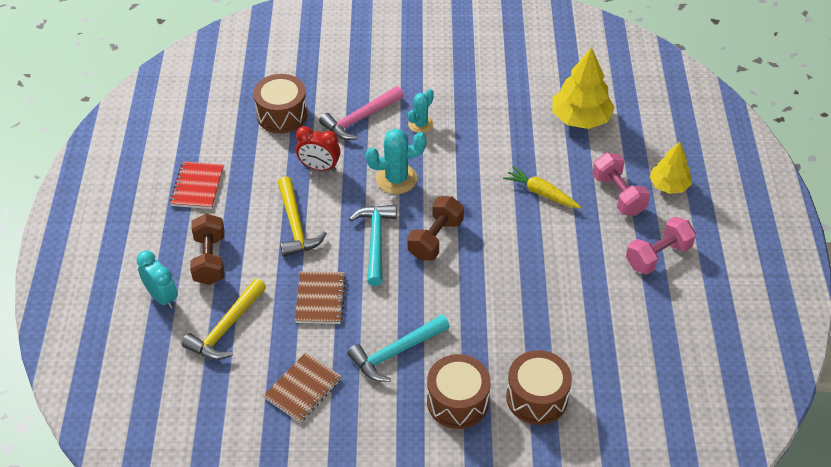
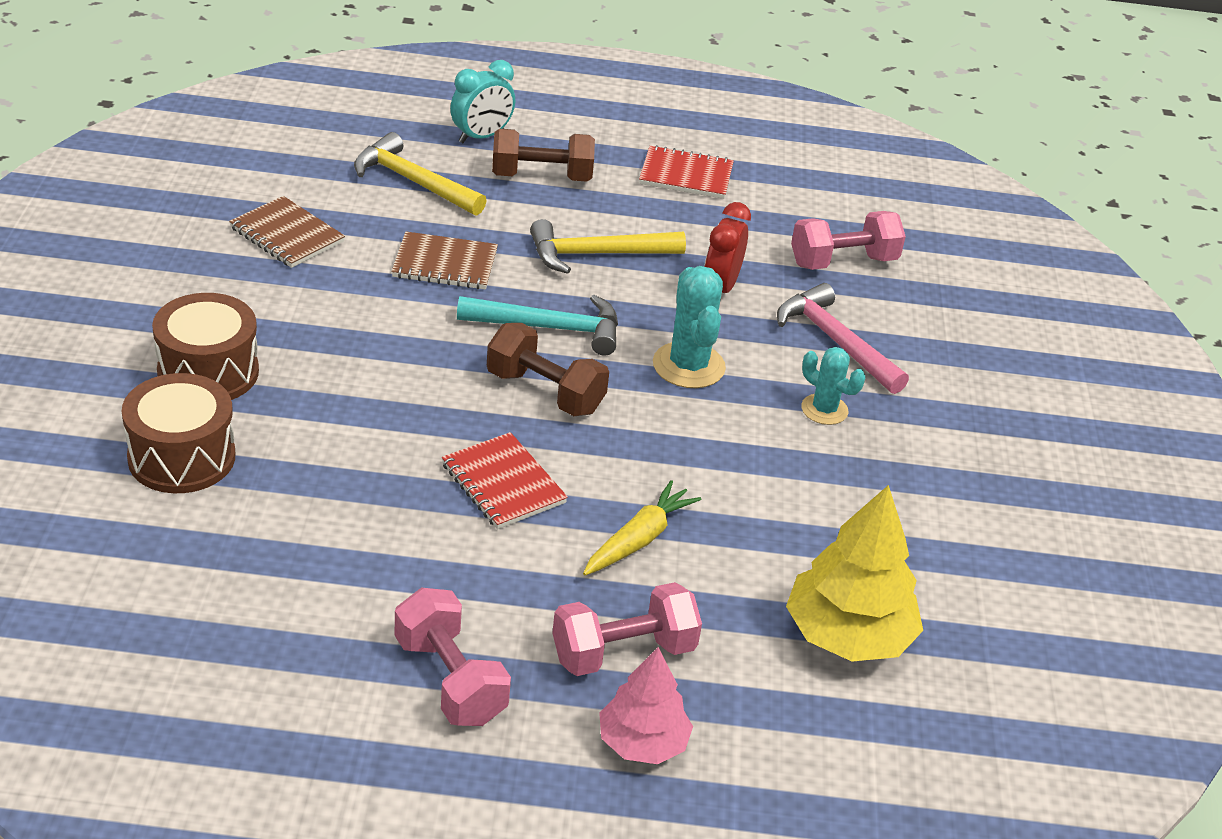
camera: 90 degrees right, 10 degrees down
brown drum [253,74,308,133] -> pink dumbbell [791,211,906,270]
turquoise hammer [347,315,450,382] -> none
yellow tree [650,142,692,194] -> pink tree [599,647,693,764]
none -> red notebook [442,432,568,529]

